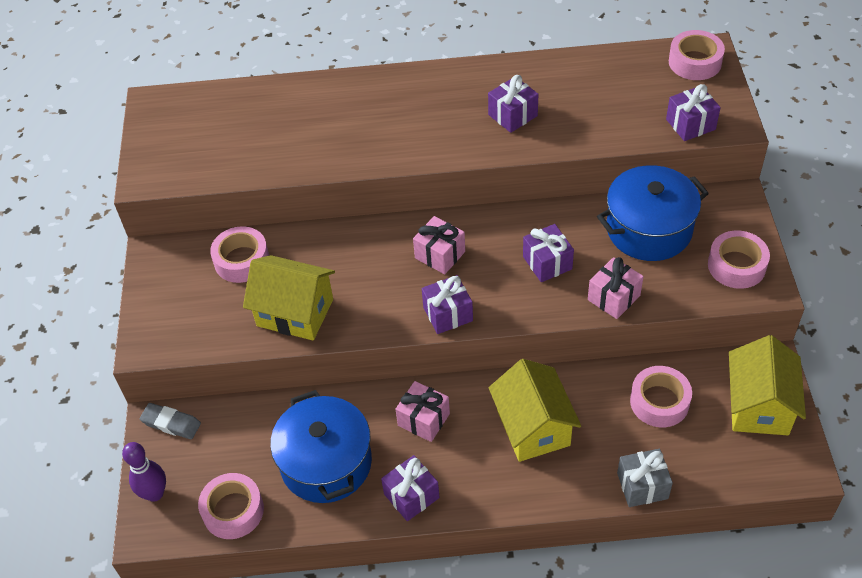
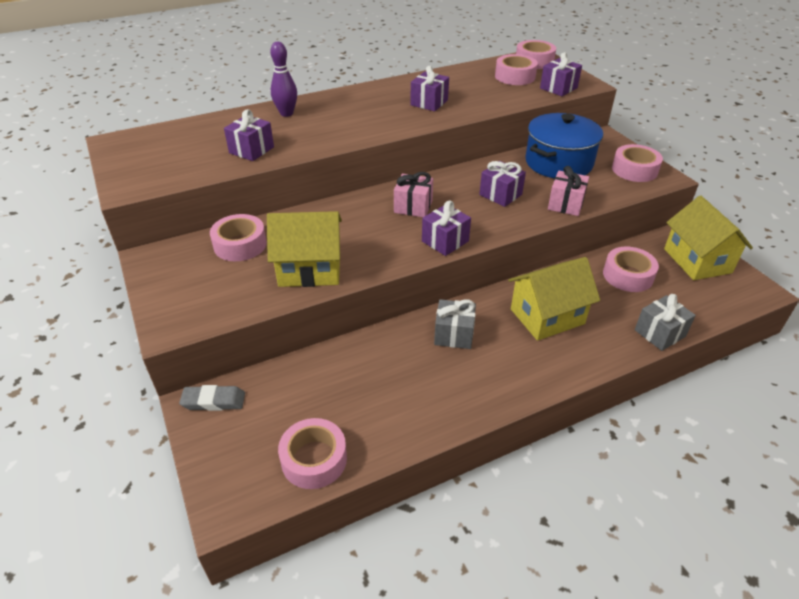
camera: 25 degrees left, 10 degrees down
purple bowling pin [122,442,166,502] -> purple bowling pin moved to [270,42,297,117]
blue pot [270,390,372,503] -> none
purple gift [381,455,440,521] -> purple gift moved to [224,109,274,161]
pink gift [396,381,450,442] -> grey gift [434,299,476,349]
yellow house [489,359,581,462] -> yellow house turned 75 degrees counterclockwise [508,257,600,341]
none -> pink tape [495,54,538,85]

